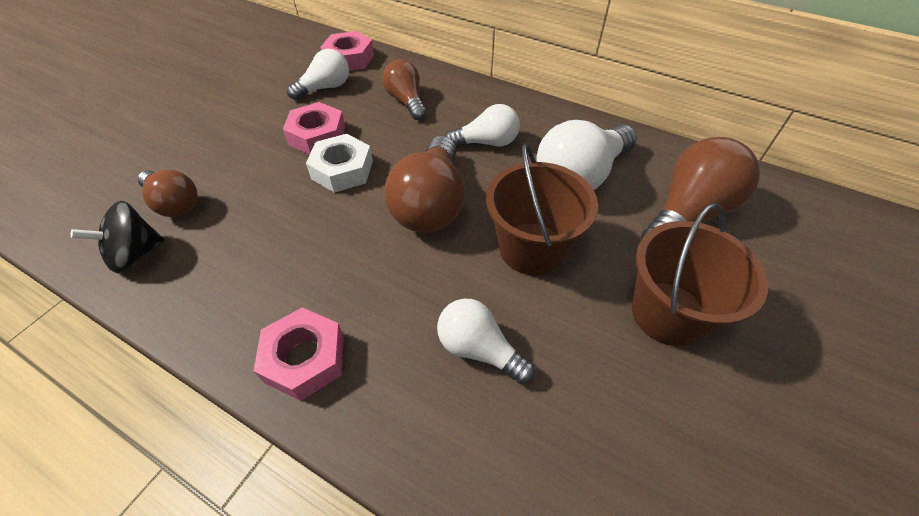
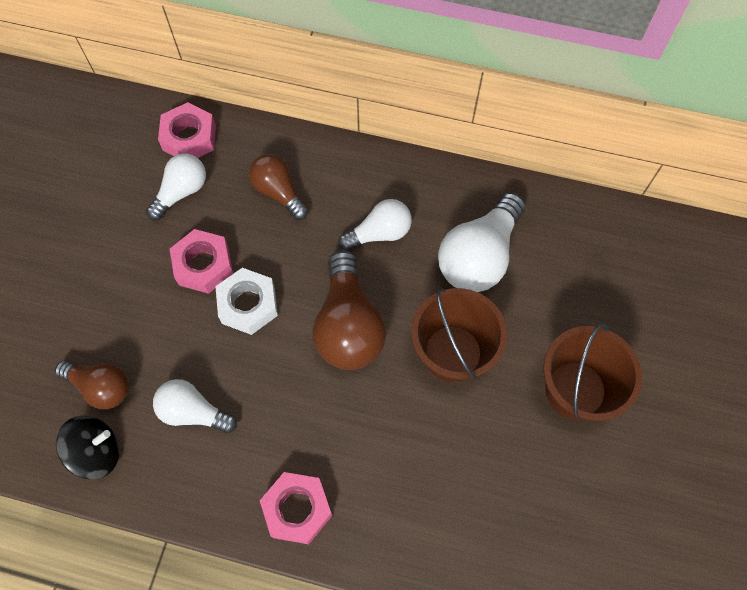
camera: 15 degrees left, 15 degrees up
black spinning top [71,201,164,273] -> black spinning top turned 150 degrees counterclockwise [56,416,119,479]
white light bulb [437,299,535,384] -> white light bulb moved to [153,379,237,433]
brown light bulb [641,137,760,240] -> none

